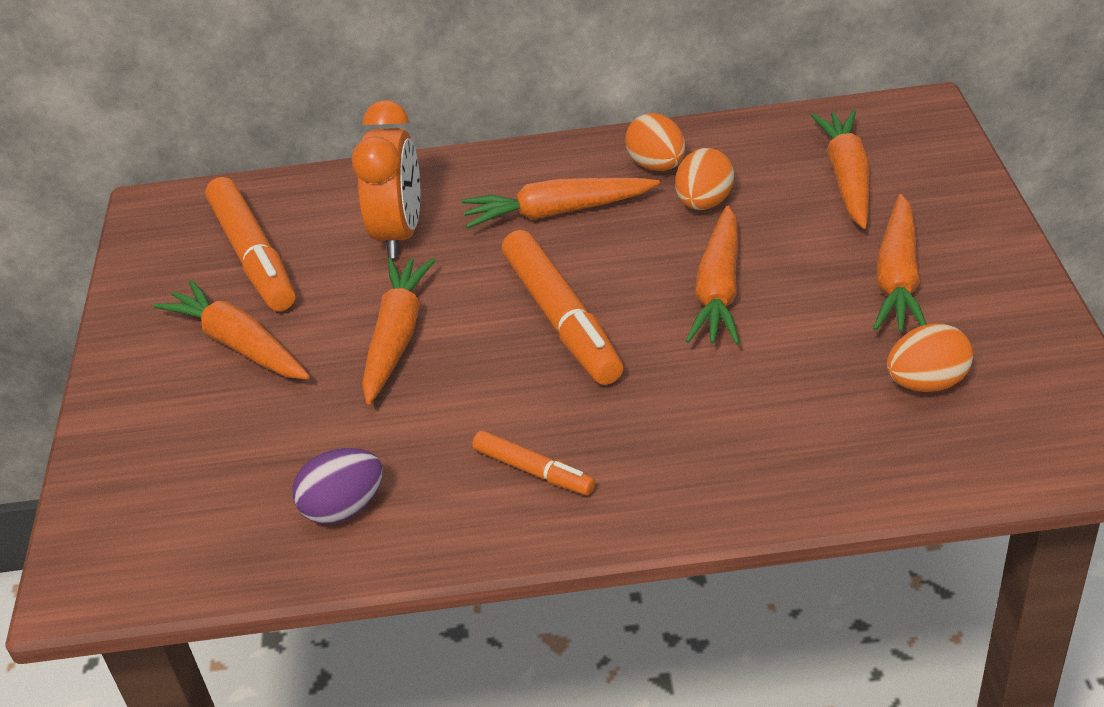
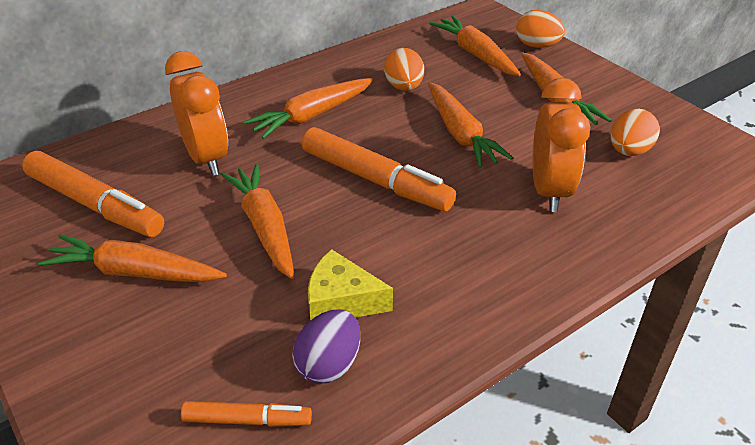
camera: 35 degrees left, 0 degrees up
orange marker [472,431,595,495] -> orange marker moved to [181,401,312,427]
orange egg [625,113,685,171] -> orange egg moved to [516,10,565,48]
none -> yellow cheese [308,249,393,321]
none -> orange clock [532,78,590,212]

